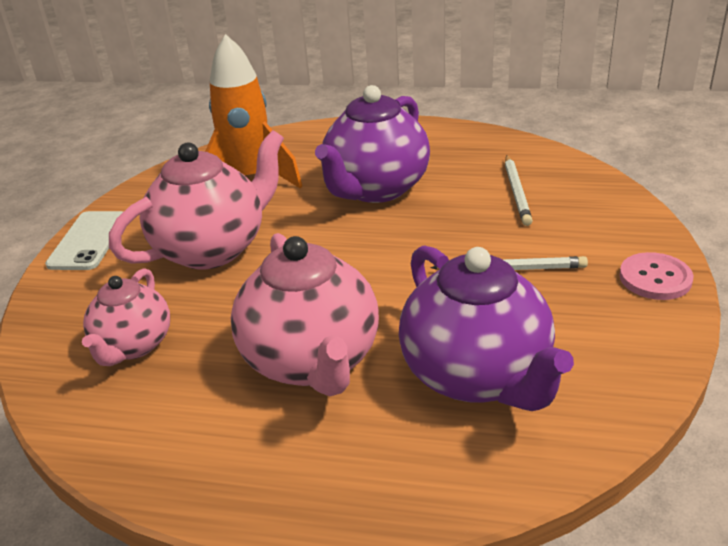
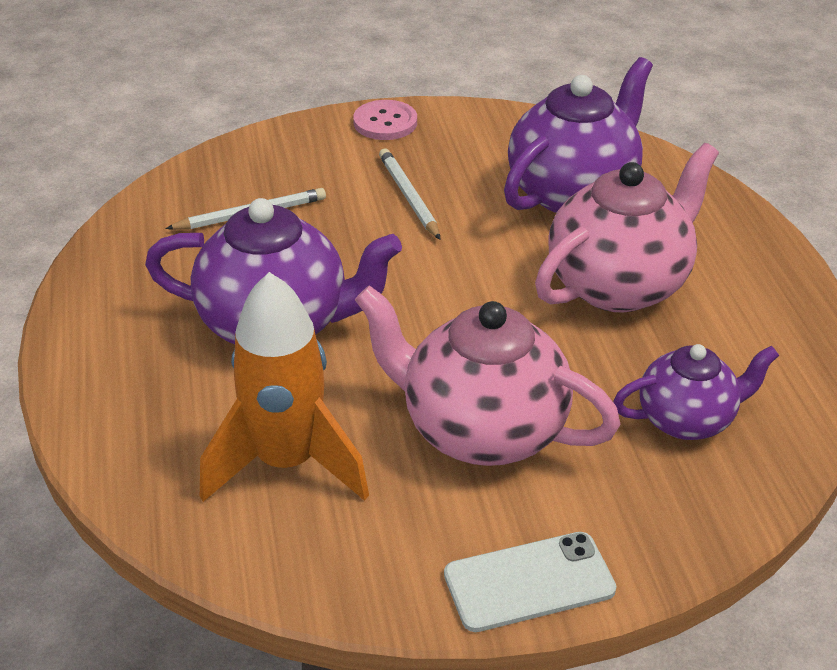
camera: 115 degrees left, 5 degrees up
pink teapot [82,268,170,366] -> purple teapot [613,344,779,440]

